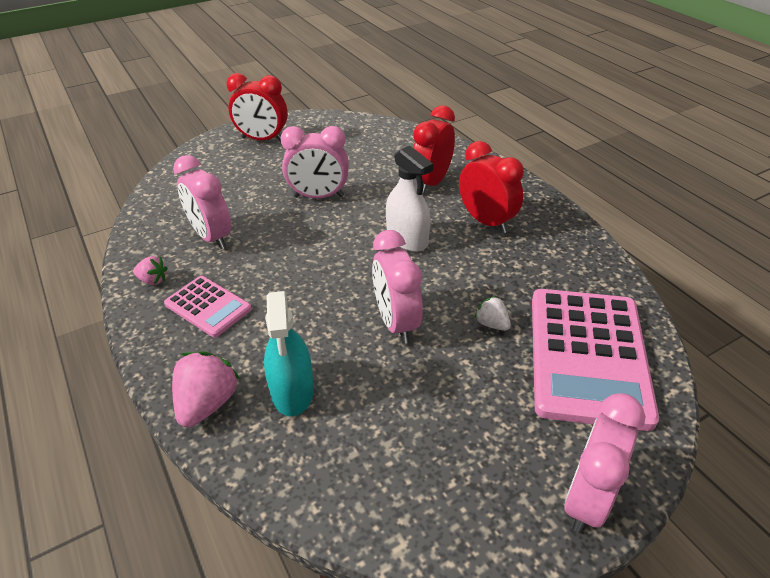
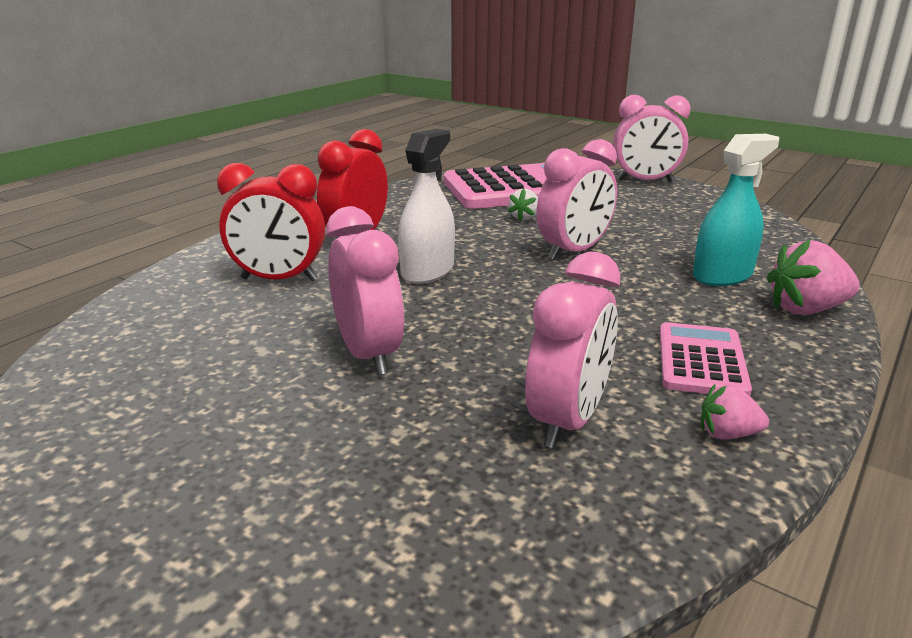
camera: 115 degrees left, 15 degrees down
pink strawberry [133,256,168,285] -> pink strawberry turned 75 degrees counterclockwise [701,384,769,440]
red clock [226,73,288,141] -> none

